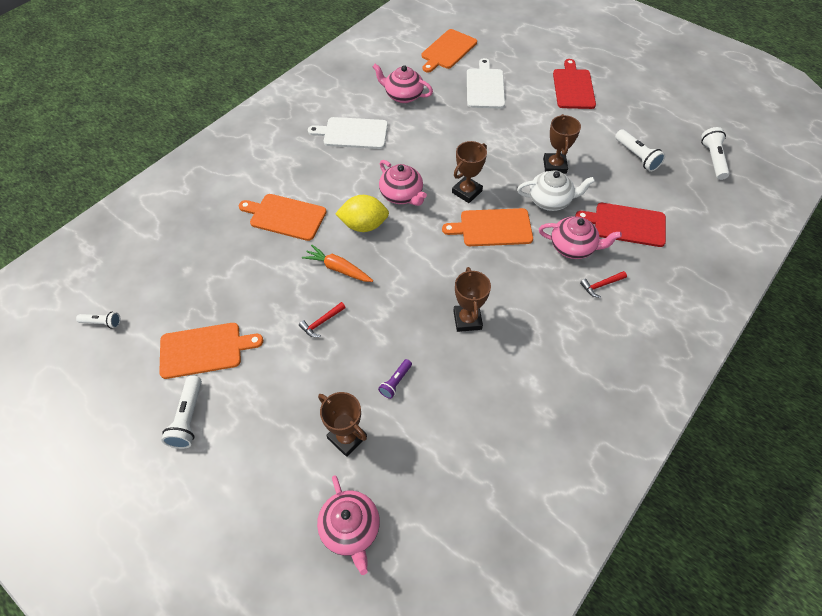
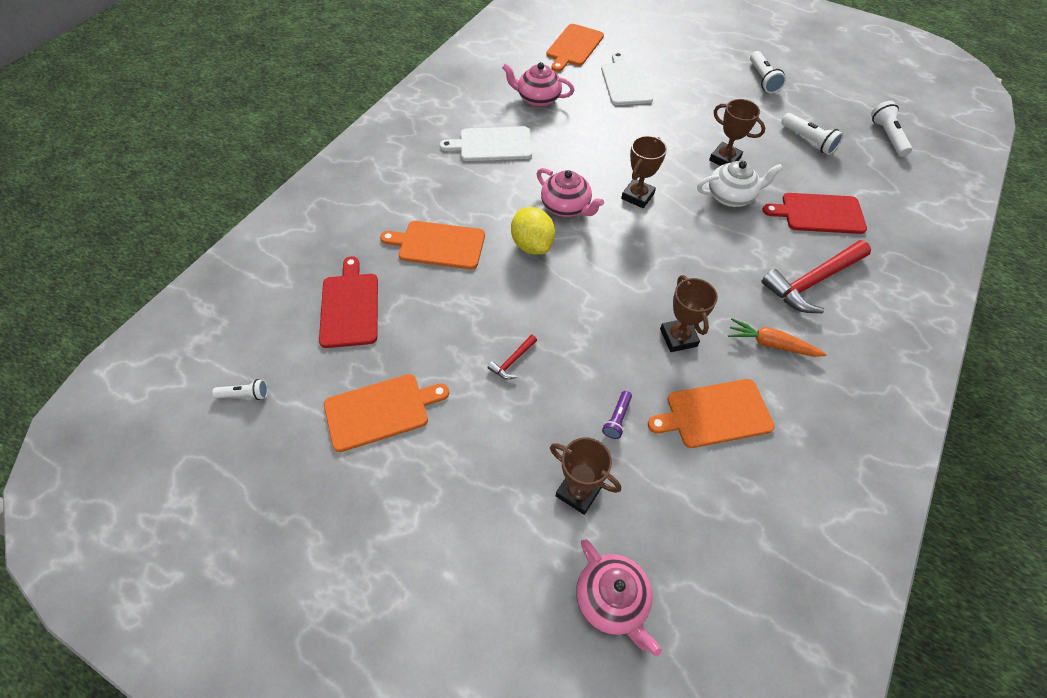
camera: 10 degrees left, 0 degrees up
white flashlight [162,375,202,449] -> white flashlight moved to [750,51,786,93]
orange carrot [302,245,373,282] -> orange carrot moved to [728,318,827,357]
yellow lemon [335,195,389,232] -> yellow lemon turned 75 degrees clockwise [511,207,555,255]
orange cutting board [442,208,533,246] -> orange cutting board moved to [648,379,775,448]
pink teapot [539,216,622,259] -> none
brown trophy [543,114,581,174] -> brown trophy turned 45 degrees counterclockwise [709,99,765,166]
red cutting board [553,59,596,109] -> red cutting board moved to [319,256,378,348]
red hammer [580,271,627,298] -> red hammer [762,240,871,313], size x2.26

